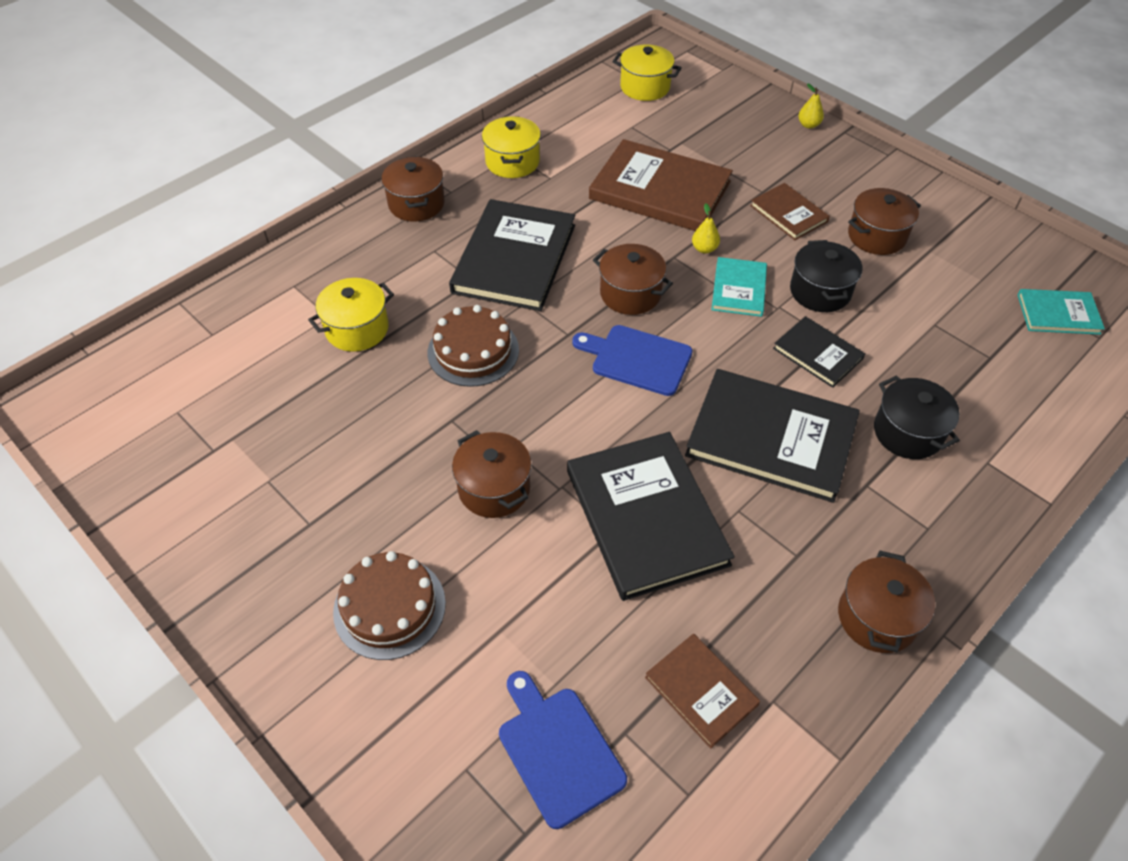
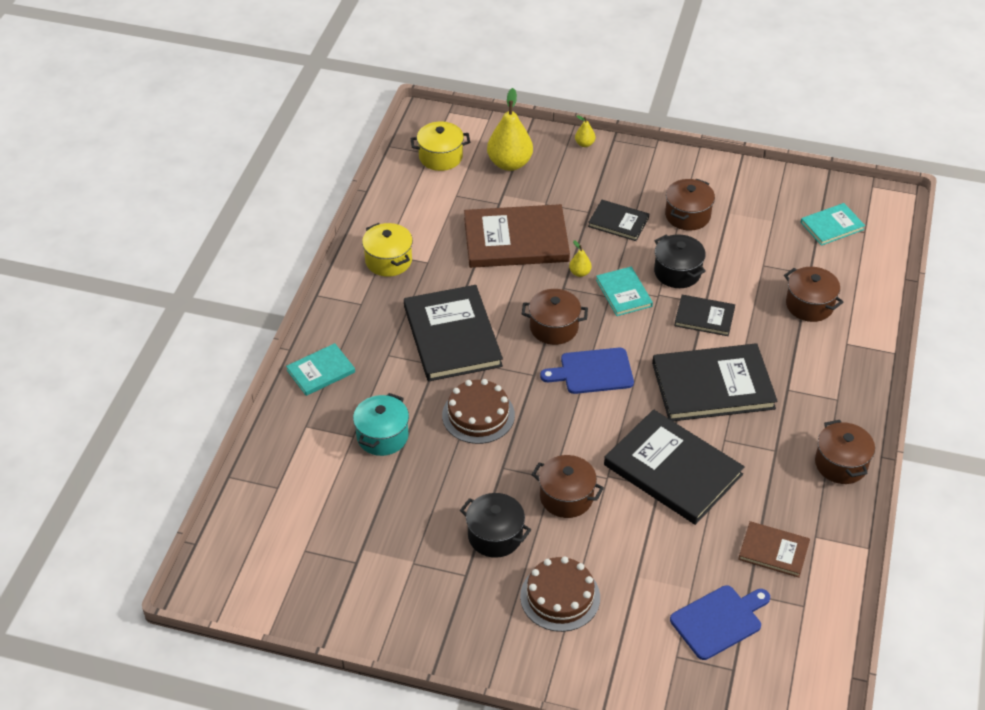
camera: 30 degrees left, 5 degrees down
yellow pot [308,278,394,352] -> turquoise pot [353,393,409,456]
brown pot [382,156,445,222] -> brown pot moved to [784,267,843,322]
blue cutting board [499,671,627,829] -> blue cutting board turned 120 degrees clockwise [670,585,770,660]
brown book [750,183,830,240] -> black book [588,200,649,241]
black pot [874,375,960,459] -> black pot moved to [460,493,531,558]
none -> turquoise book [286,343,355,396]
none -> yellow pear [487,88,533,171]

